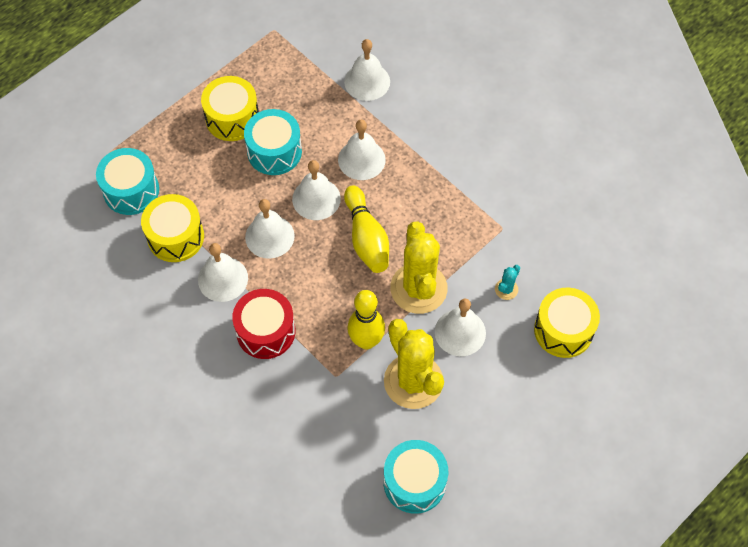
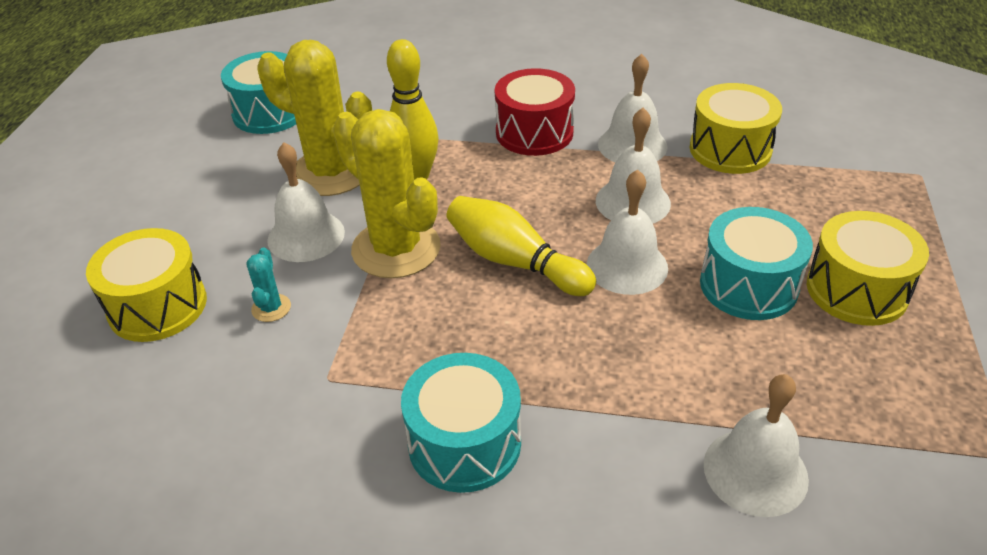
camera: 145 degrees right, 20 degrees down
turquoise drum [96,148,159,215] -> turquoise drum moved to [401,353,521,493]
white bell [338,120,386,180] -> none

